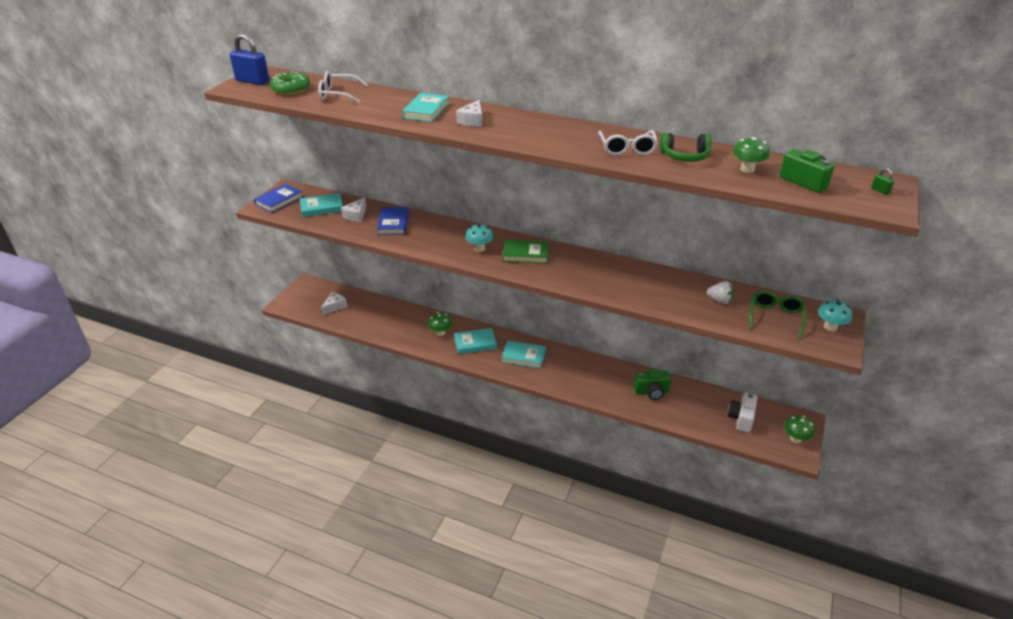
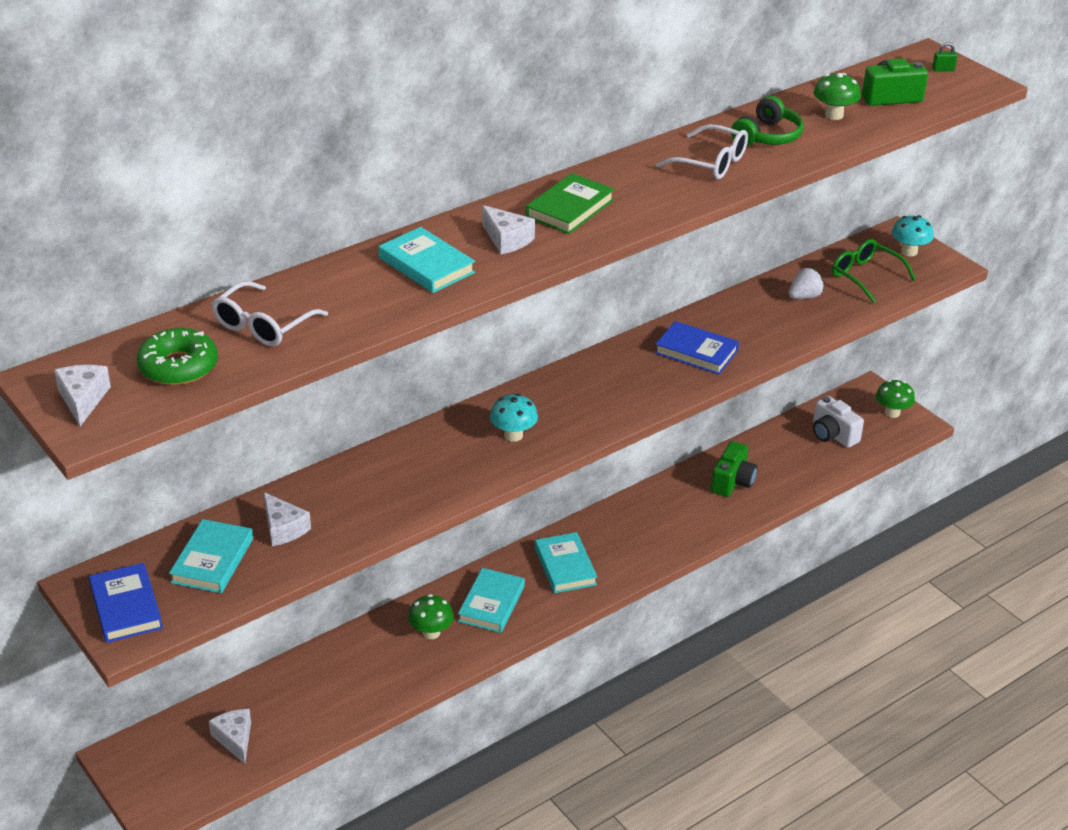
camera: 60 degrees left, 0 degrees up
blue padlock [230,34,269,85] -> white cheese [54,365,111,426]
blue book [377,207,408,235] -> blue book moved to [655,321,739,375]
turquoise book [502,341,546,368] -> turquoise book turned 60 degrees counterclockwise [535,532,597,593]
green book [503,240,549,264] -> green book moved to [526,173,615,234]

